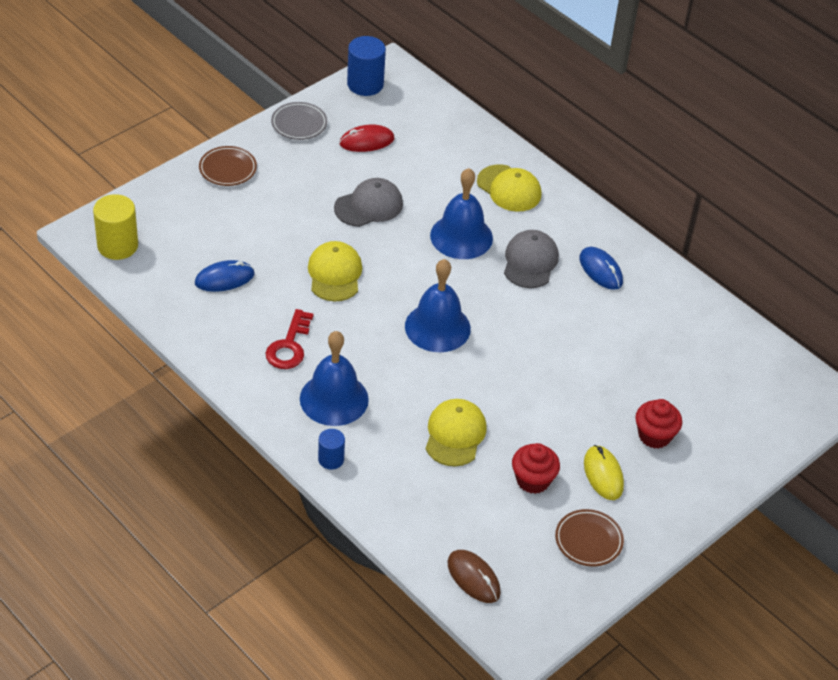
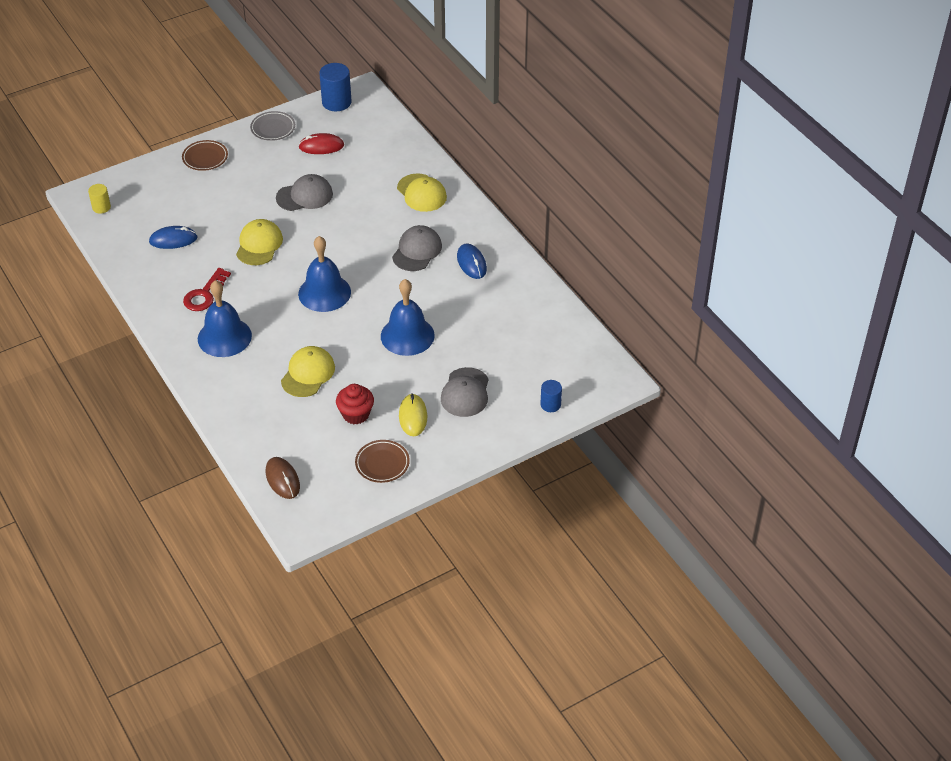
camera: 15 degrees right, 0 degrees up
yellow cylinder [93,194,138,260] -> yellow cylinder [88,184,111,214], size x0.58
blue cylinder [318,429,345,469] -> blue cylinder moved to [541,380,562,412]
blue bell [430,168,493,259] -> blue bell moved to [381,279,435,356]
red cupcake [635,399,682,449] -> grey cap [441,367,489,417]

